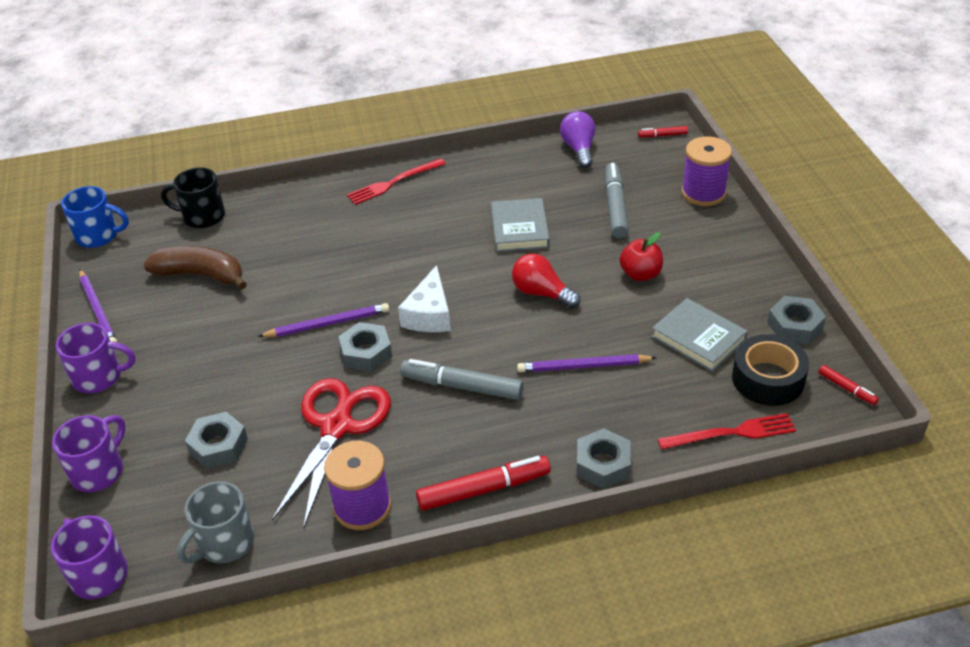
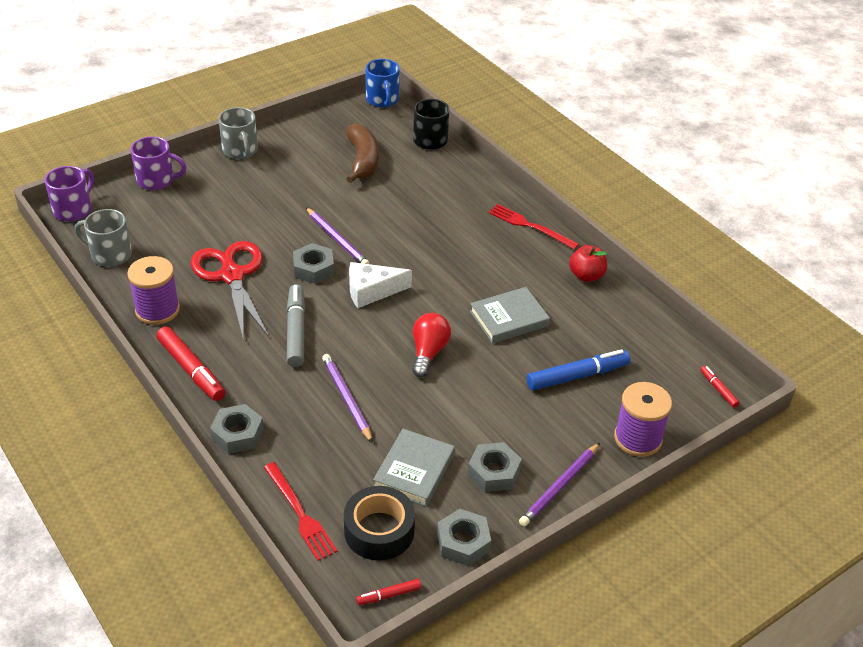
camera: 65 degrees right, 0 degrees up
purple mug [56,323,135,393] -> grey mug [218,107,258,159]
purple pencil [79,269,117,342] -> purple pencil moved to [519,443,600,526]
grey nut [185,412,248,469] -> grey nut moved to [468,442,522,492]
red scissors [272,378,391,529] -> red scissors turned 105 degrees counterclockwise [191,241,269,341]
purple light bulb [560,111,596,168] -> none
grey marker [605,163,629,239] -> blue marker [527,349,630,391]
red apple [620,232,663,281] -> red apple moved to [569,245,607,282]
red marker [818,365,879,405] -> red marker turned 45 degrees clockwise [356,579,421,605]

